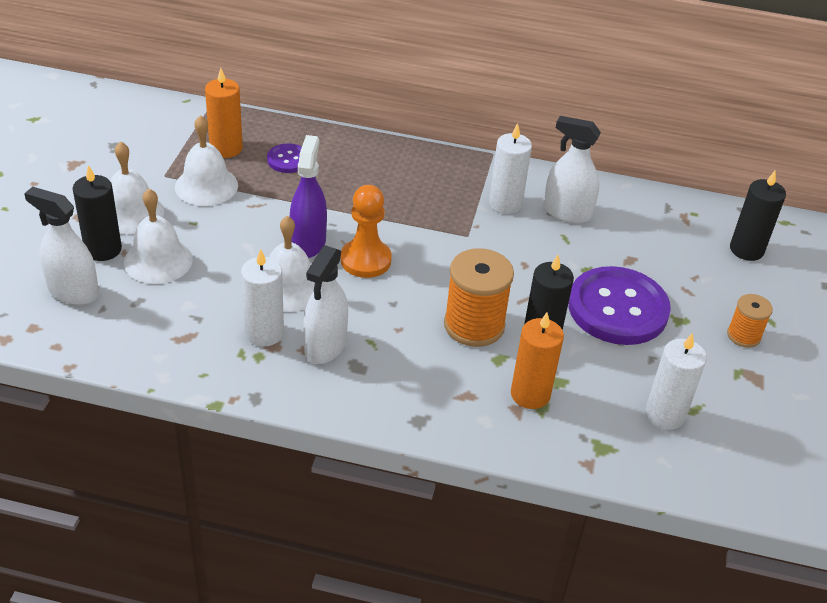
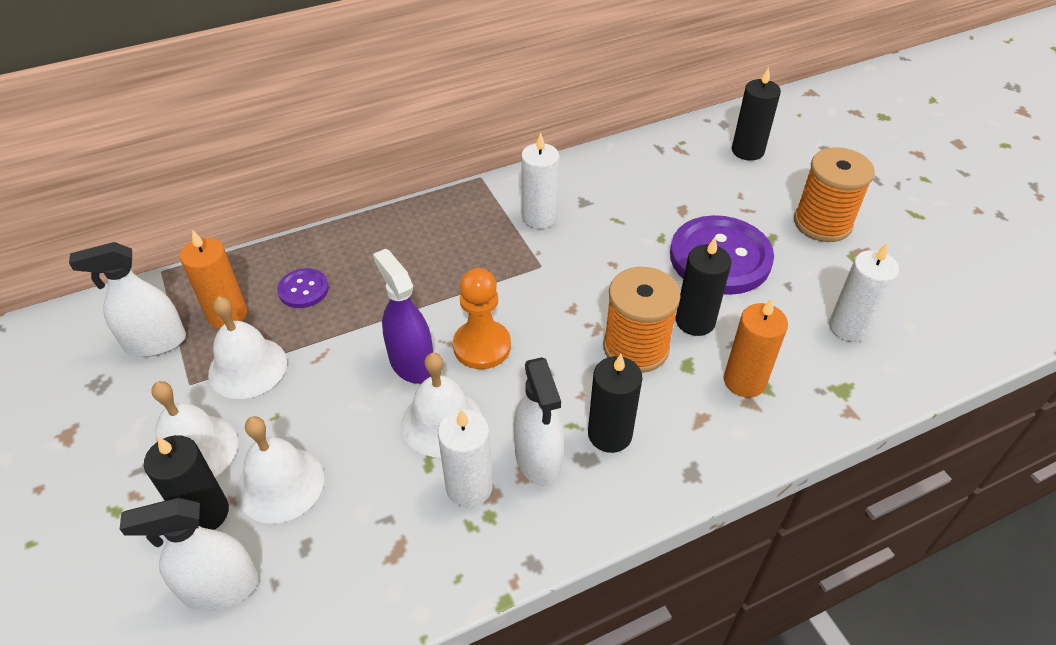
camera: 35 degrees left, 5 degrees up
white spray bottle [543,116,601,223] -> white spray bottle moved to [69,242,186,357]
orange spool [727,294,773,348] -> orange spool [794,147,875,242], size x1.79
none -> black candle [588,354,642,453]

